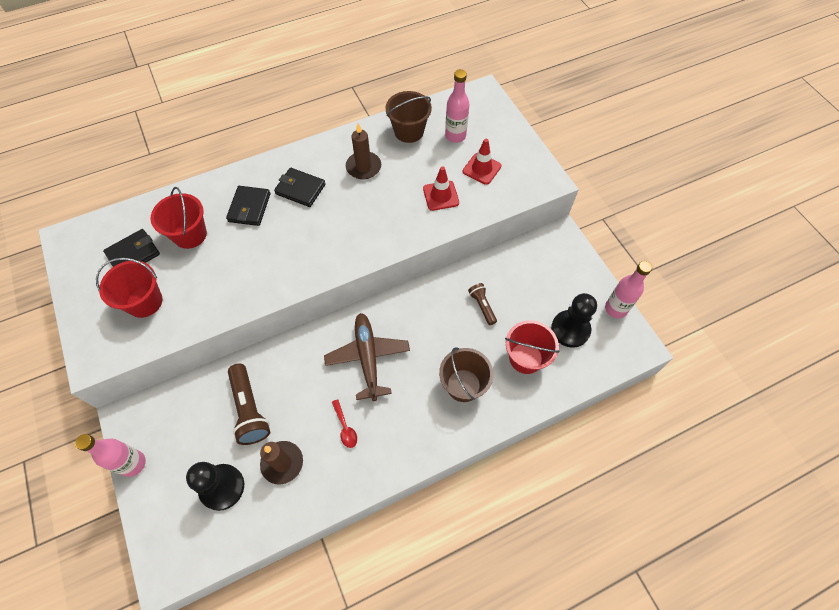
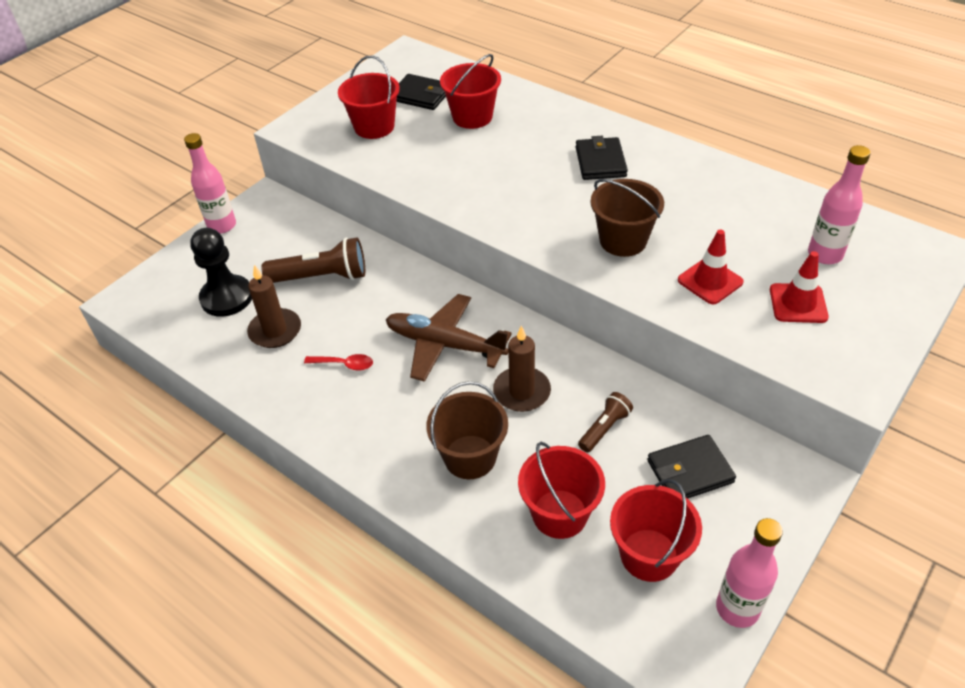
camera: 65 degrees right, 15 degrees down
black wallet [226,186,270,226] -> black wallet moved to [647,435,736,499]
brown flashlight [228,364,270,445] -> brown flashlight turned 135 degrees counterclockwise [261,238,365,283]
brown plane [324,313,410,401] -> brown plane turned 120 degrees counterclockwise [386,294,512,382]
red spoon [332,399,357,448] -> red spoon turned 120 degrees counterclockwise [304,354,373,371]
brown candle [346,123,381,179] -> brown candle moved to [493,326,551,412]
brown bucket [385,91,432,143] -> brown bucket moved to [591,179,664,257]
black pawn [551,293,597,348] -> red bucket [610,479,702,582]

